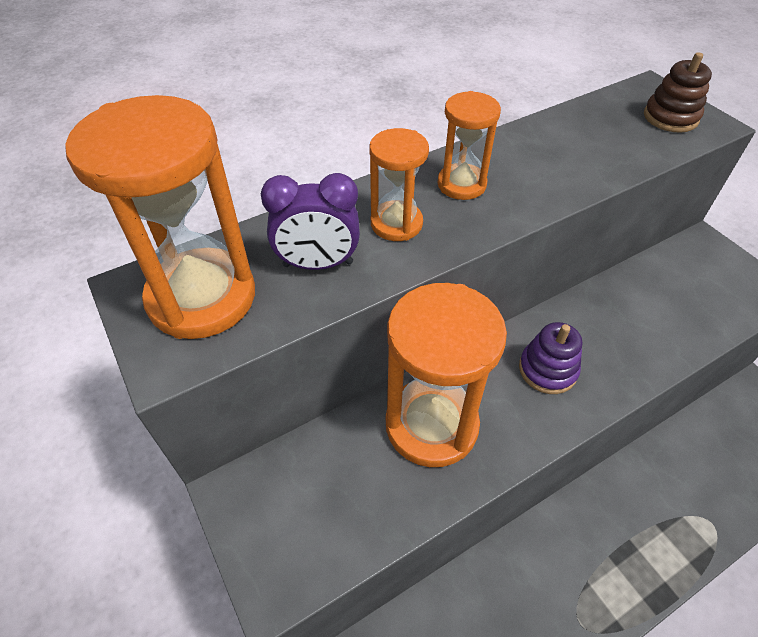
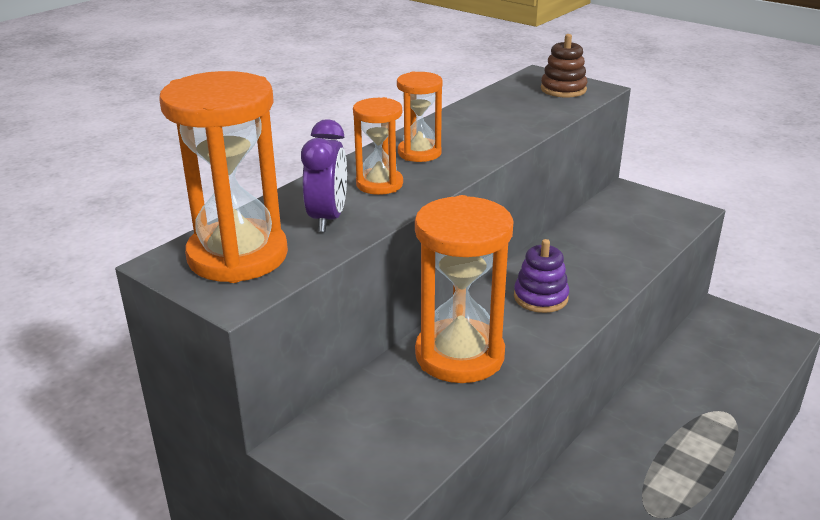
camera: 20 degrees left, 20 degrees down
purple clock [261,173,360,270] -> purple clock turned 60 degrees counterclockwise [301,119,347,232]

